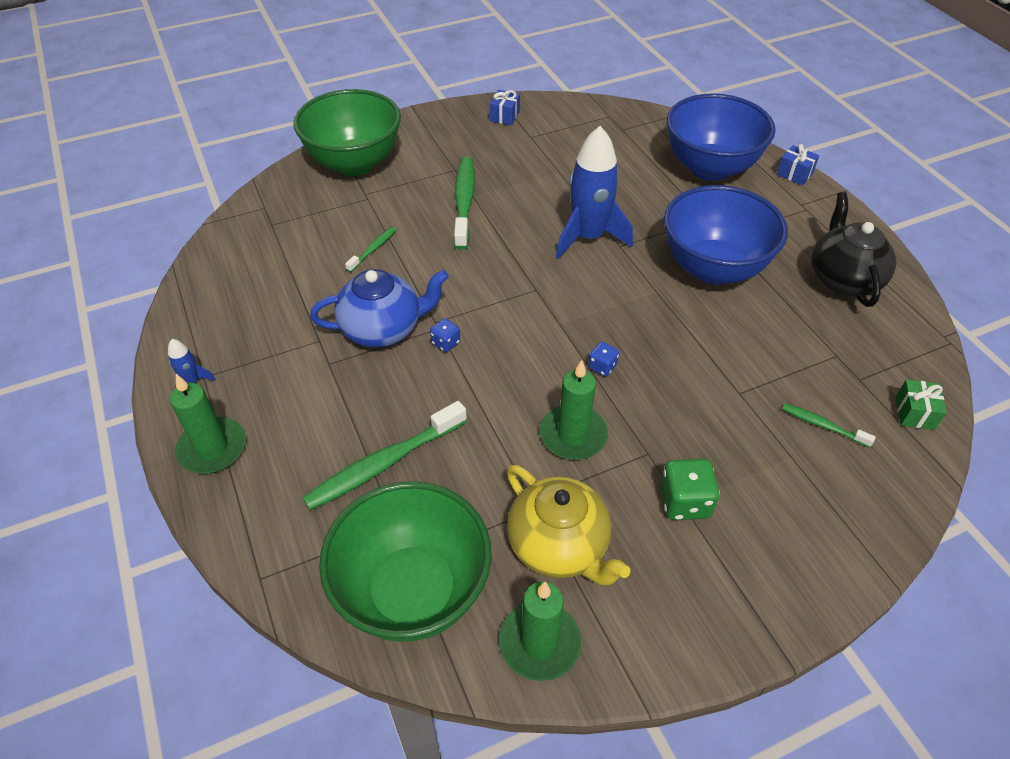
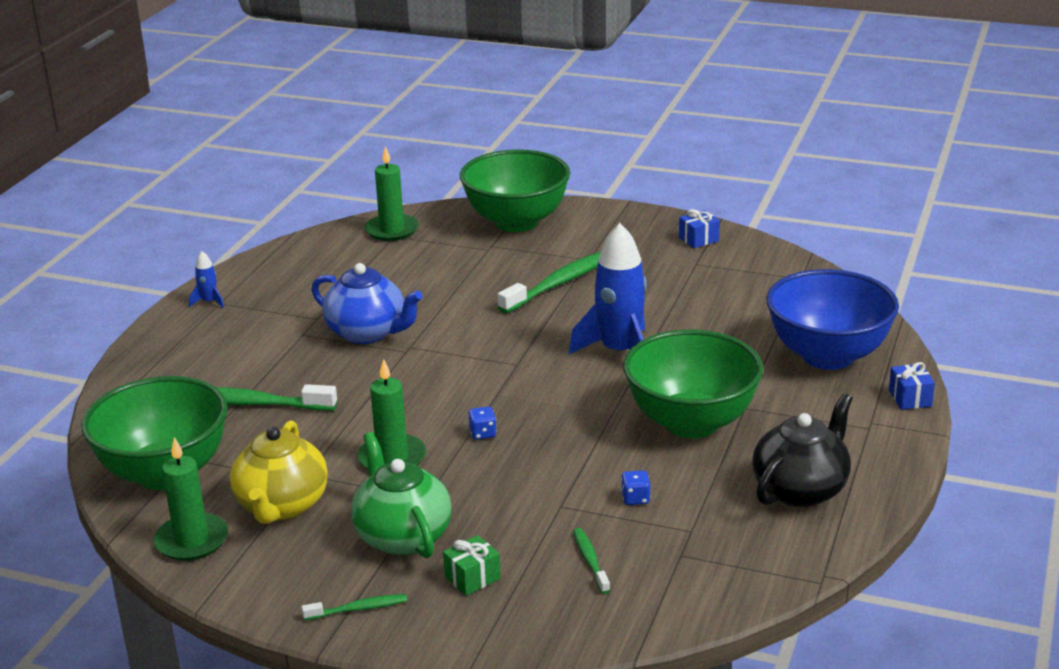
camera: 45 degrees right, 20 degrees down
green candle [170,374,246,474] -> green candle moved to [365,146,419,241]
green toothbrush [345,226,397,272] -> green toothbrush moved to [302,594,407,620]
blue dice [430,318,460,352] -> blue dice moved to [621,470,651,505]
green dice [660,459,720,520] -> green teapot [351,432,452,558]
blue bowl [664,185,788,285] -> green bowl [623,329,763,438]
green gift [895,380,947,430] -> green gift moved to [443,535,501,596]

